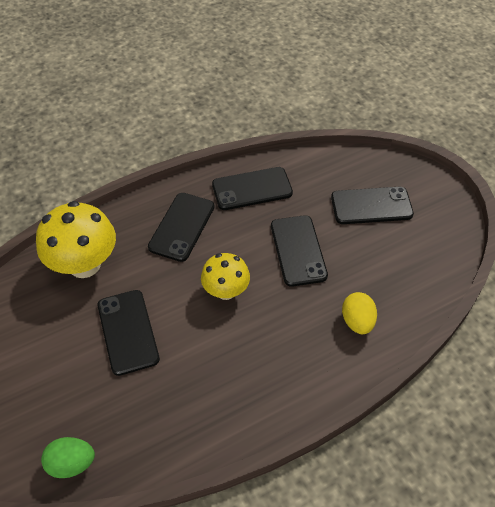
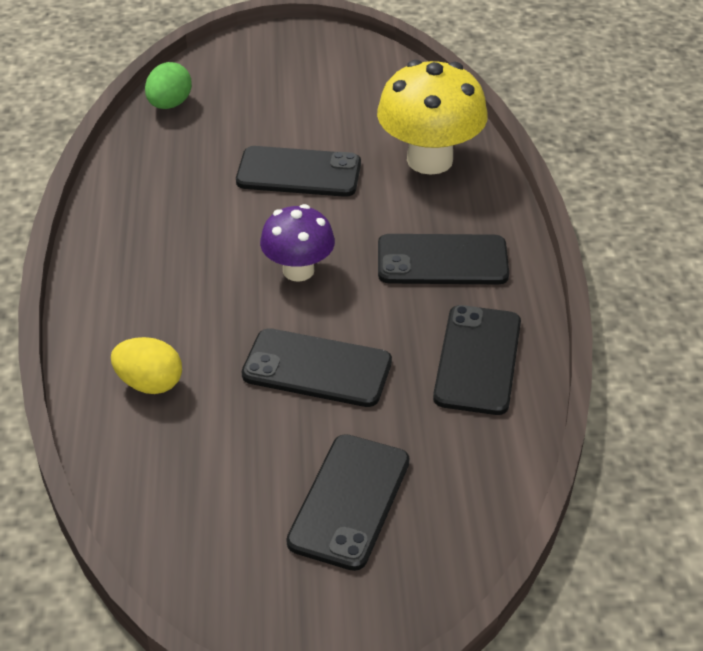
camera: 115 degrees right, 10 degrees down
black phone [148,193,214,262] -> black phone turned 45 degrees counterclockwise [378,234,509,284]
yellow mushroom [201,253,250,300] -> purple mushroom [260,204,335,282]

